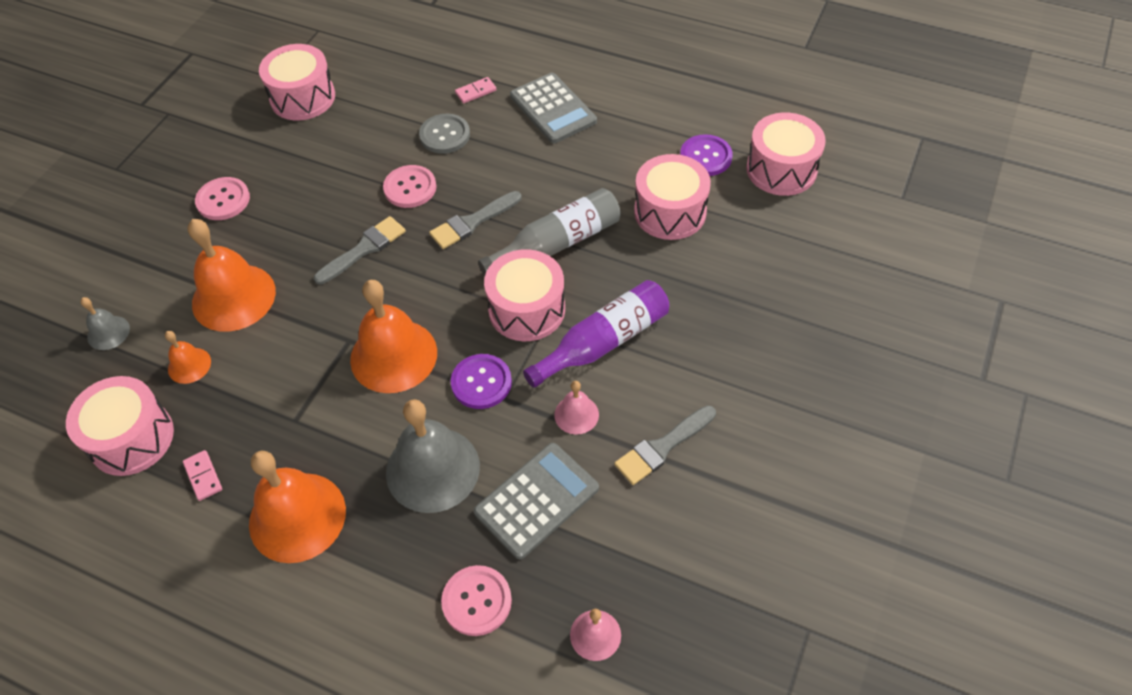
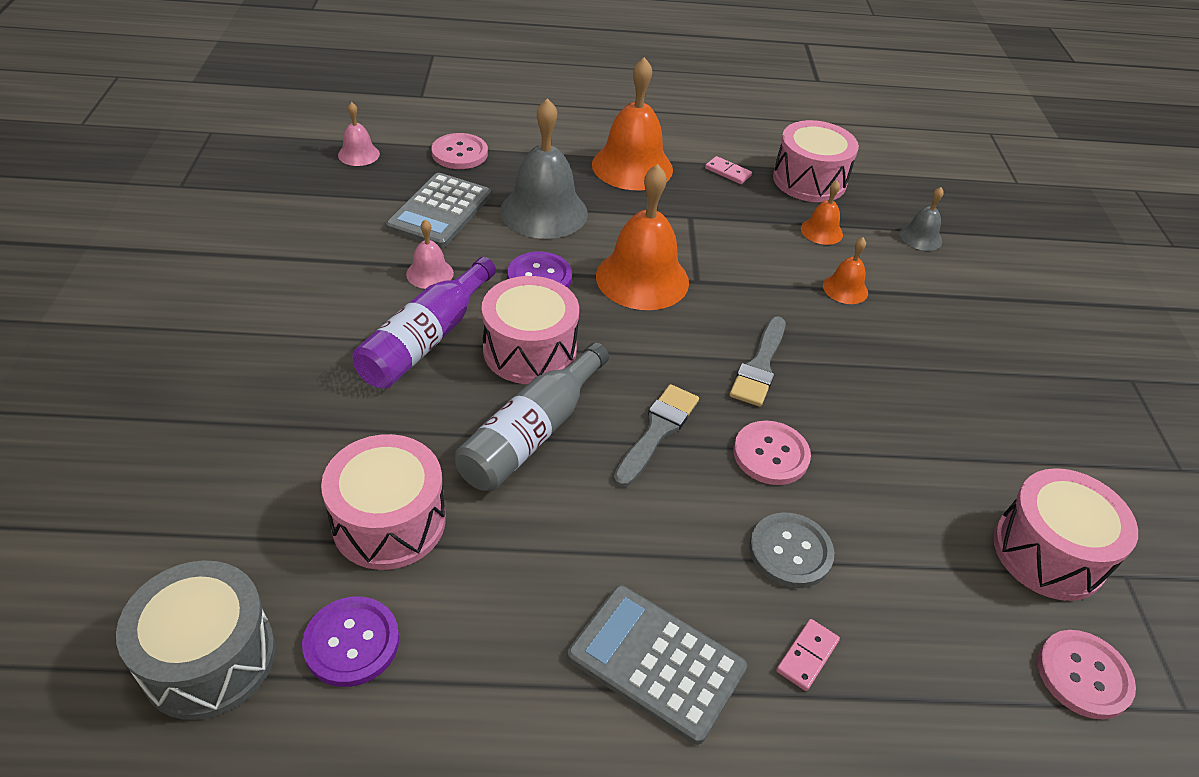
camera: 150 degrees right, 10 degrees down
orange bell [188,219,276,332] -> orange bell [823,237,868,304], size x0.49
pink button [195,177,250,220] -> pink button moved to [1037,630,1136,720]
grey brush [614,405,716,485] -> none
pink drum [746,113,826,196] -> grey drum [116,560,276,720]

